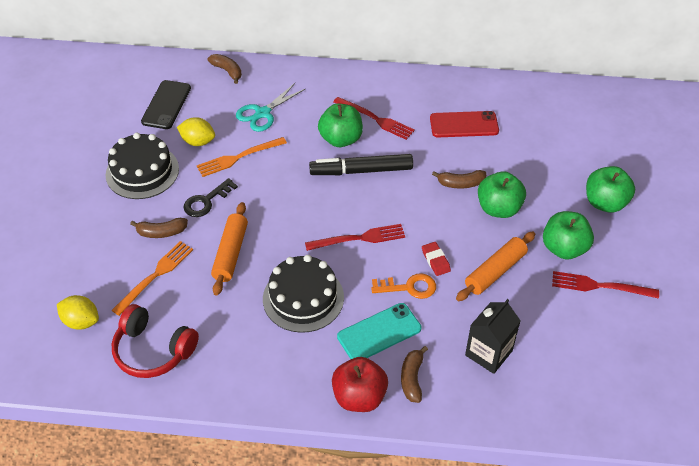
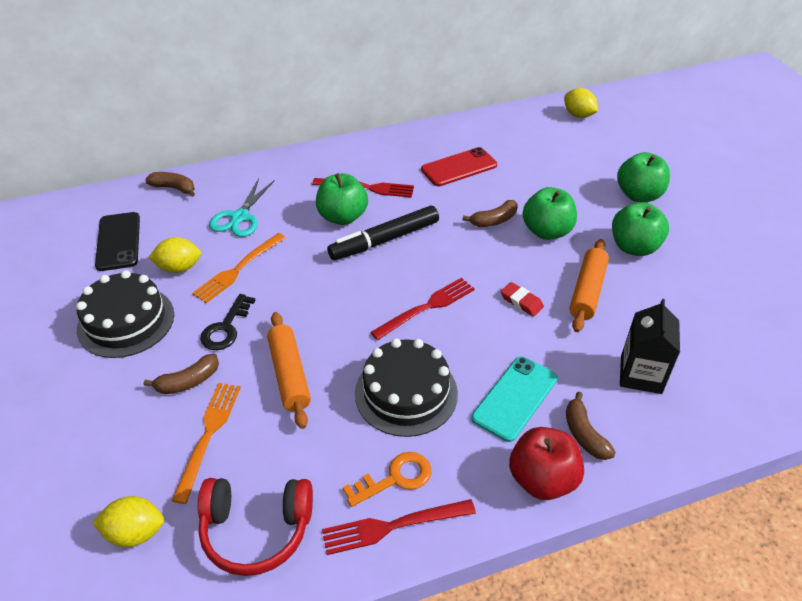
camera: 25 degrees left, 5 degrees down
orange key [371,273,436,299] -> orange key moved to [343,452,431,507]
red fork [552,271,659,299] -> red fork moved to [322,499,476,555]
none -> yellow lemon [564,88,598,118]

